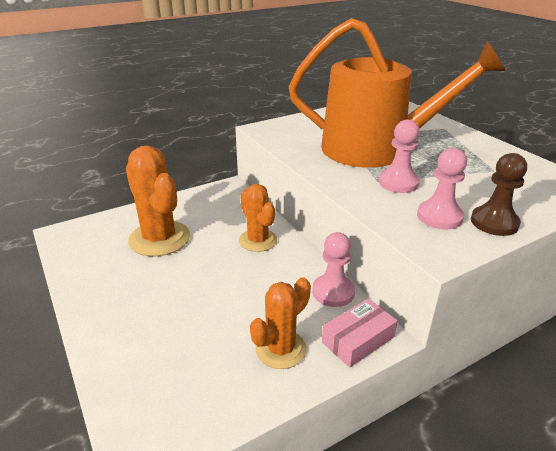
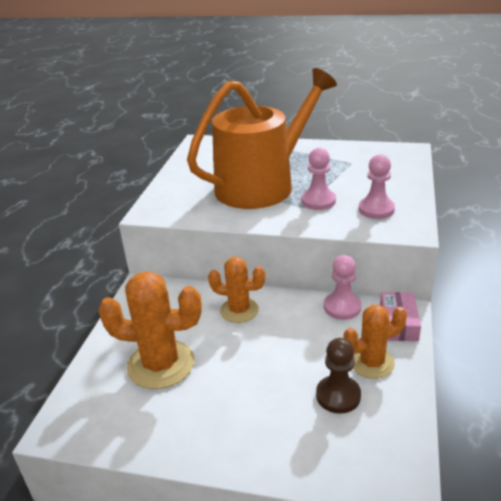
camera: 45 degrees left, 0 degrees up
orange cactus [250,277,311,369] -> orange cactus turned 75 degrees clockwise [343,305,407,379]
brown pawn [471,153,527,236] -> brown pawn moved to [316,338,361,414]

